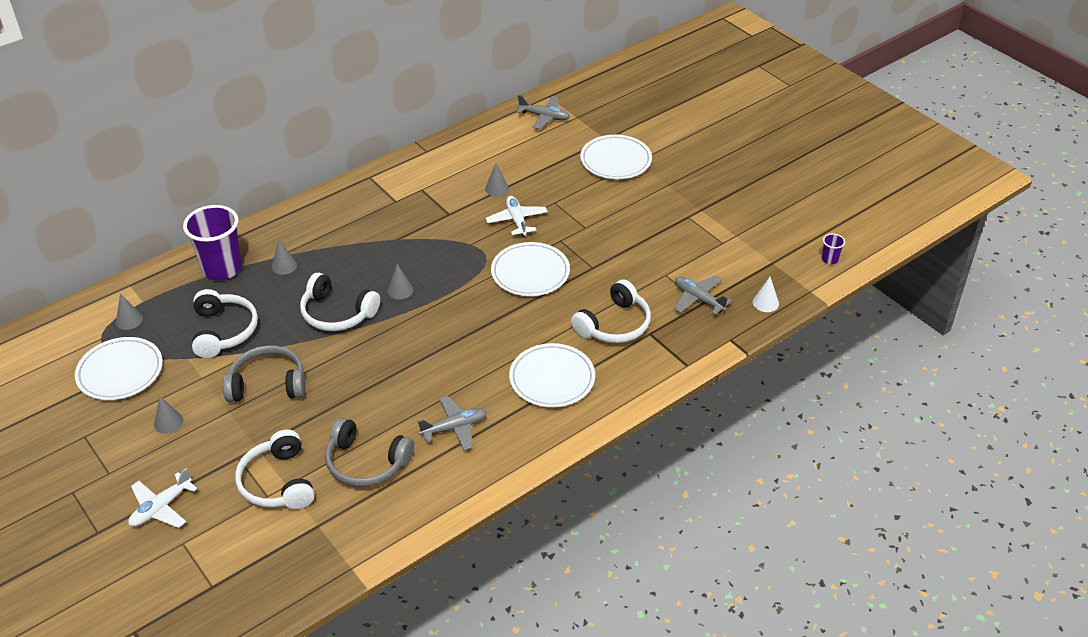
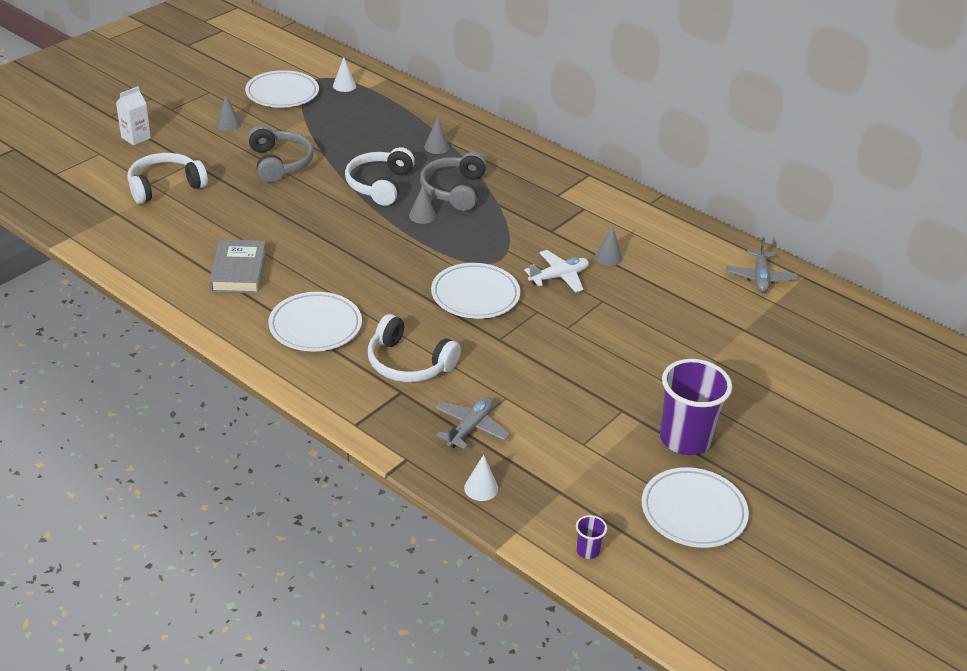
camera: 75 degrees right, 5 degrees down
grey cone [116,294,143,330] -> white cone [333,57,356,92]
white plane [128,468,198,528] -> white carton [116,86,151,145]
purple cup [183,205,242,280] -> purple cup moved to [660,359,732,455]
white headphones [192,289,258,358] -> none
grey headphones [325,417,414,487] -> grey headphones moved to [420,152,487,211]
grey plane [418,396,487,450] -> grey book [209,239,266,293]
white plate [580,135,652,179] -> white plate moved to [642,467,749,548]

